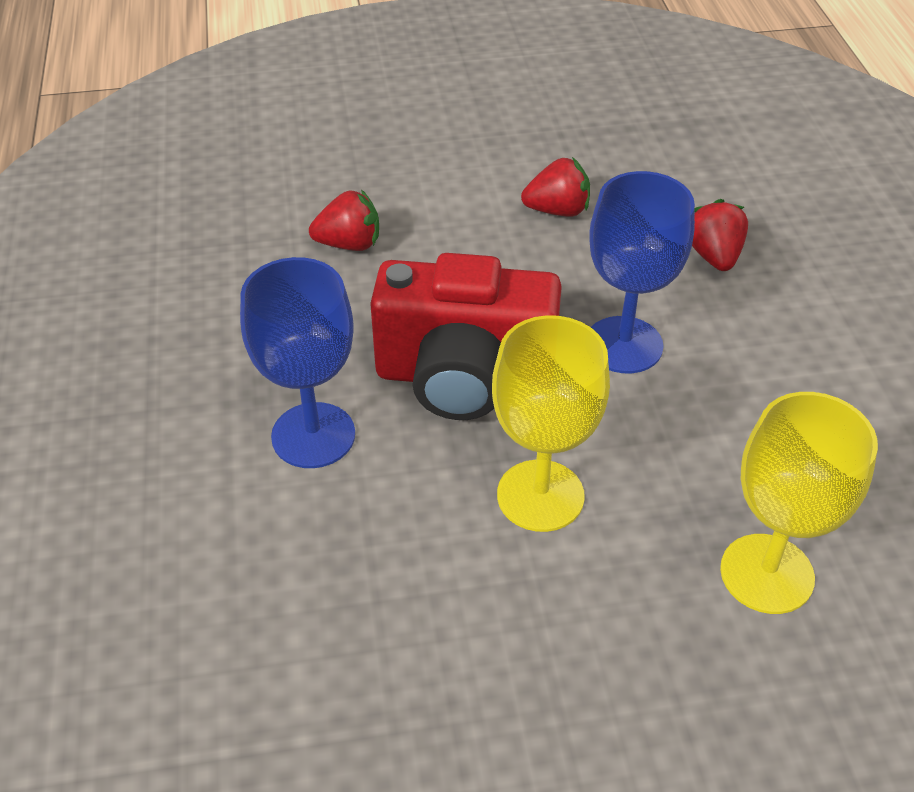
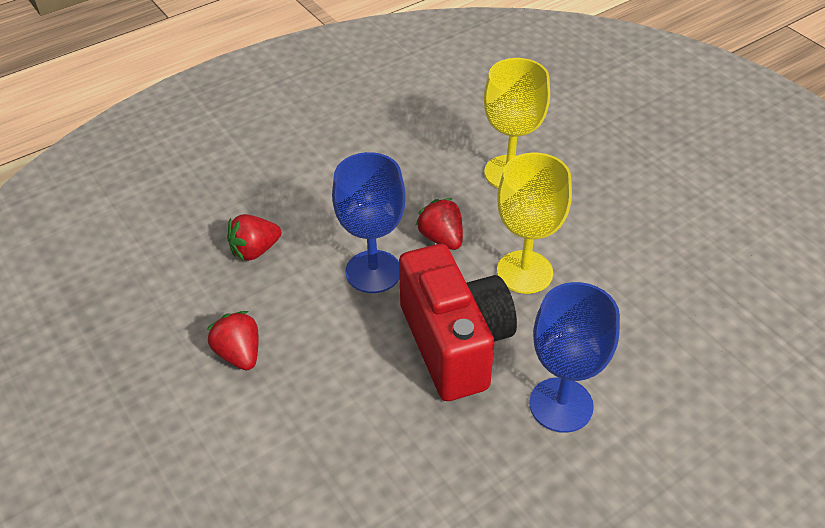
camera: 115 degrees left, 0 degrees up
red strawberry [309,190,379,251] -> red strawberry moved to [415,198,463,250]

